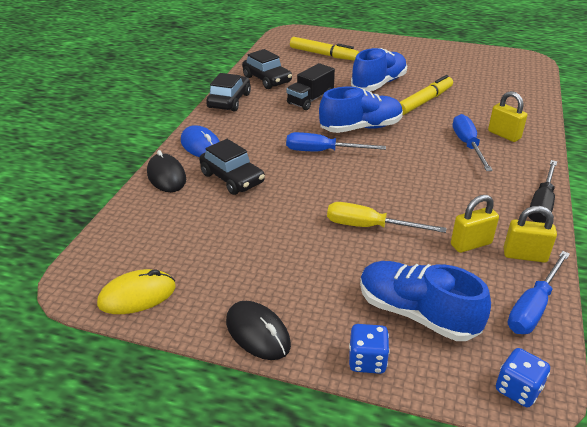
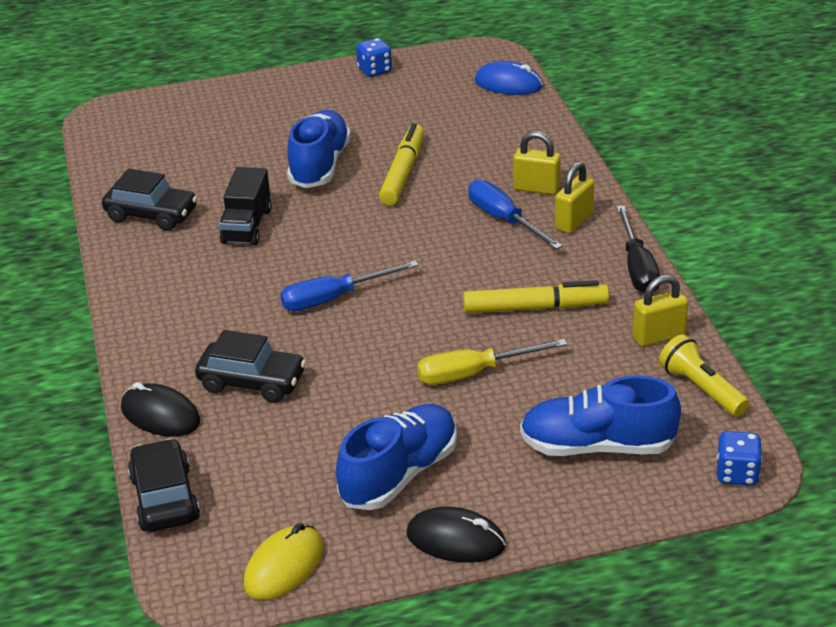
camera: 30 degrees left, 0 degrees up
blue mouse [181,125,220,157] -> blue mouse moved to [475,61,543,95]
black car [206,73,251,111] -> black car moved to [127,438,200,531]
yellow marker [290,37,359,61] -> yellow marker moved to [463,280,609,313]
blue shoe [319,87,403,133] -> blue shoe moved to [336,404,457,510]
blue dice [349,324,390,374] -> blue dice moved to [356,38,392,77]
yellow padlock [451,195,499,253] -> yellow padlock moved to [555,162,594,233]
blue screwdriver [508,251,570,334] -> yellow flashlight [659,334,749,416]

